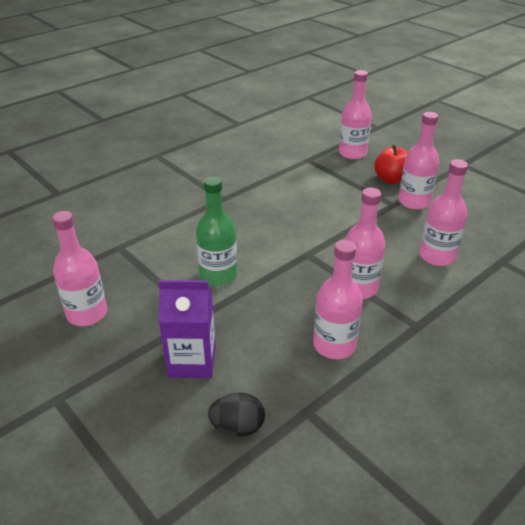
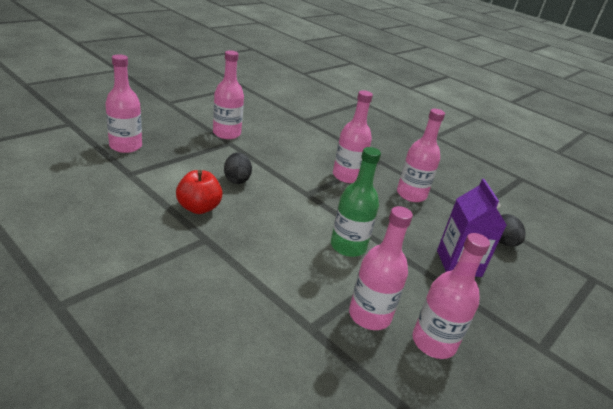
camera: 100 degrees left, 5 degrees down
red apple [374,145,408,184] -> red apple moved to [176,170,223,214]
pink bottle [419,159,468,266] -> pink bottle moved to [349,206,413,330]
none -> black egg [224,152,252,184]

